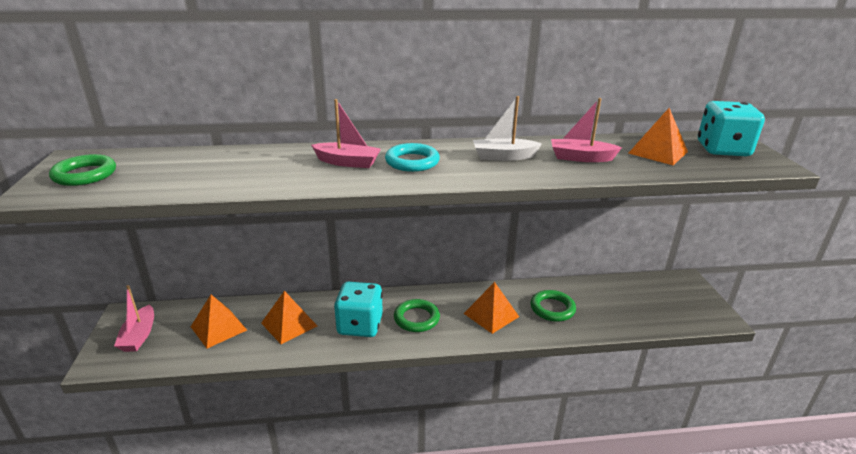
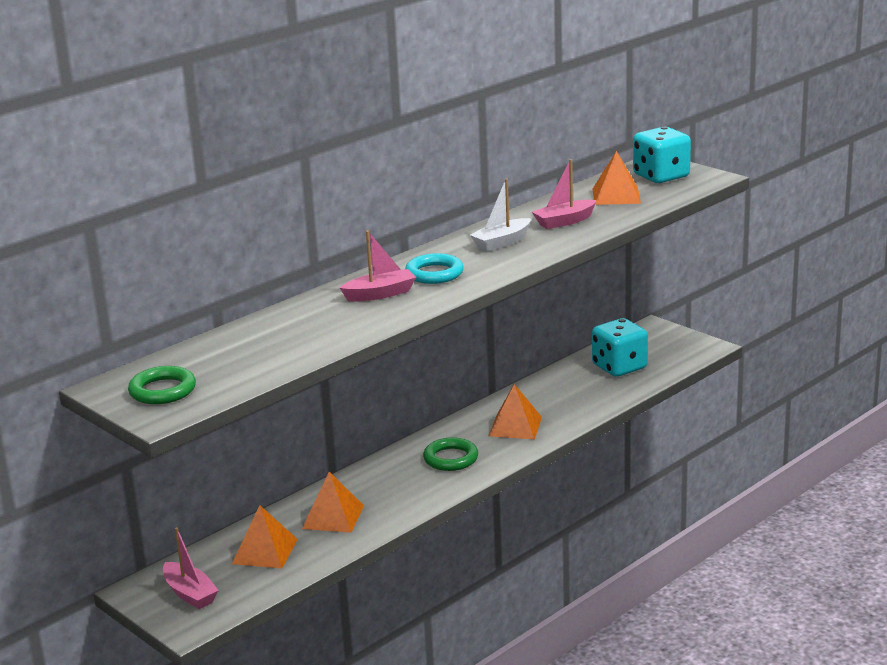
camera: 35 degrees left, 5 degrees down
turquoise dice [334,282,383,337] -> turquoise dice moved to [592,318,648,377]
green ring [531,290,576,322] -> none

